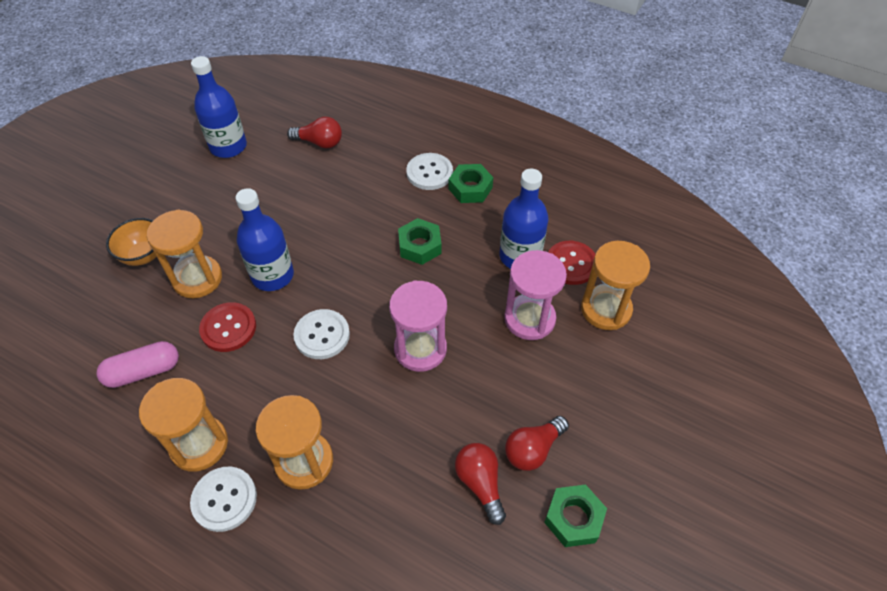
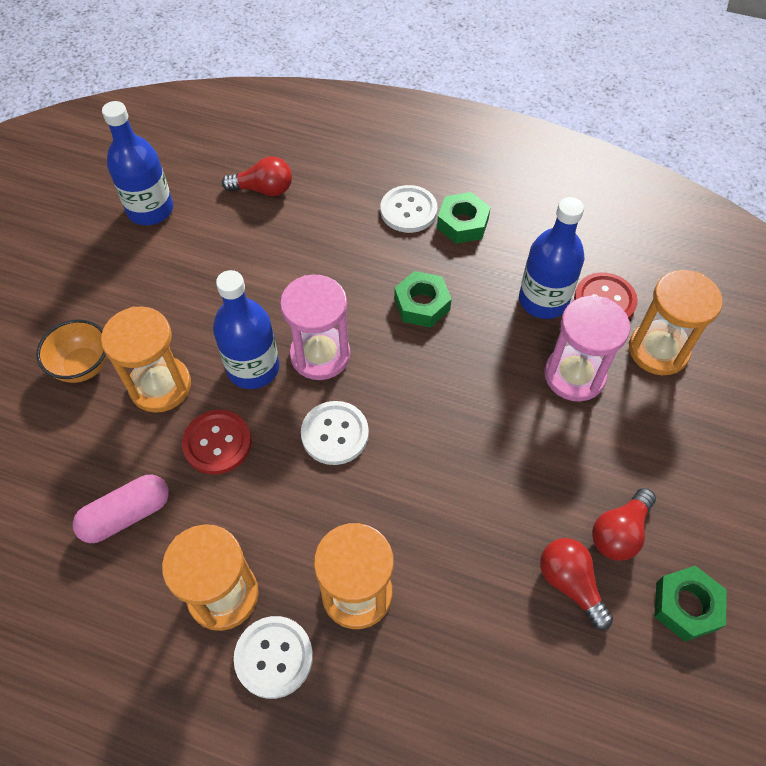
camera: 10 degrees left, 5 degrees up
pink hourglass [389,280,447,372] -> pink hourglass moved to [280,275,350,380]

